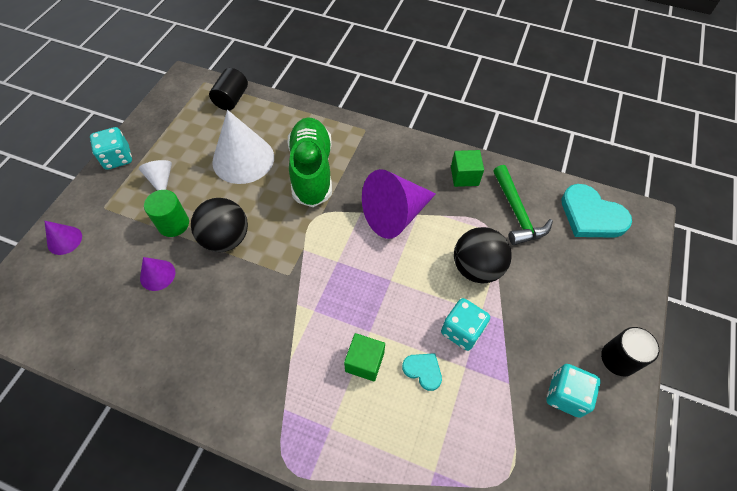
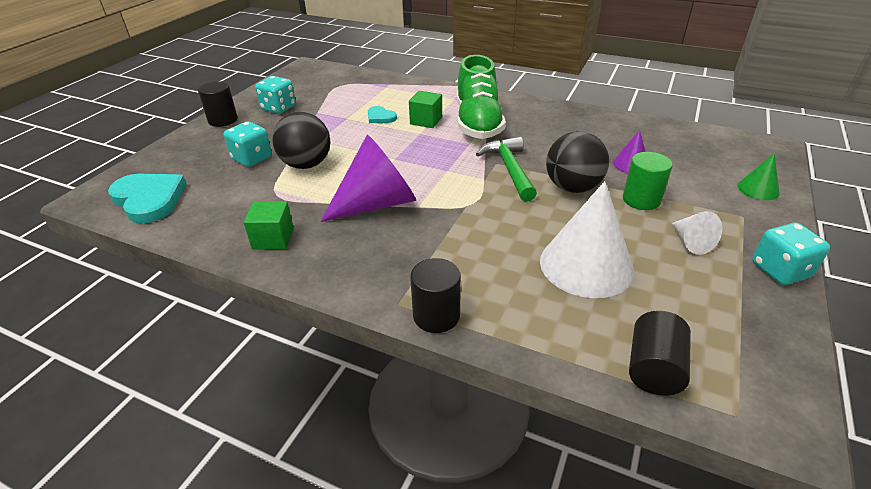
camera: 175 degrees left, 20 degrees down
purple cone [44,221,82,255] -> green cone [737,153,780,200]
green shoe [288,117,332,207] -> green shoe moved to [457,55,506,139]
turquoise dice [441,298,490,351] -> turquoise dice moved to [224,121,272,167]
green hammer [493,165,553,245] -> green hammer moved to [476,137,537,202]
none -> black cylinder [410,258,461,333]

